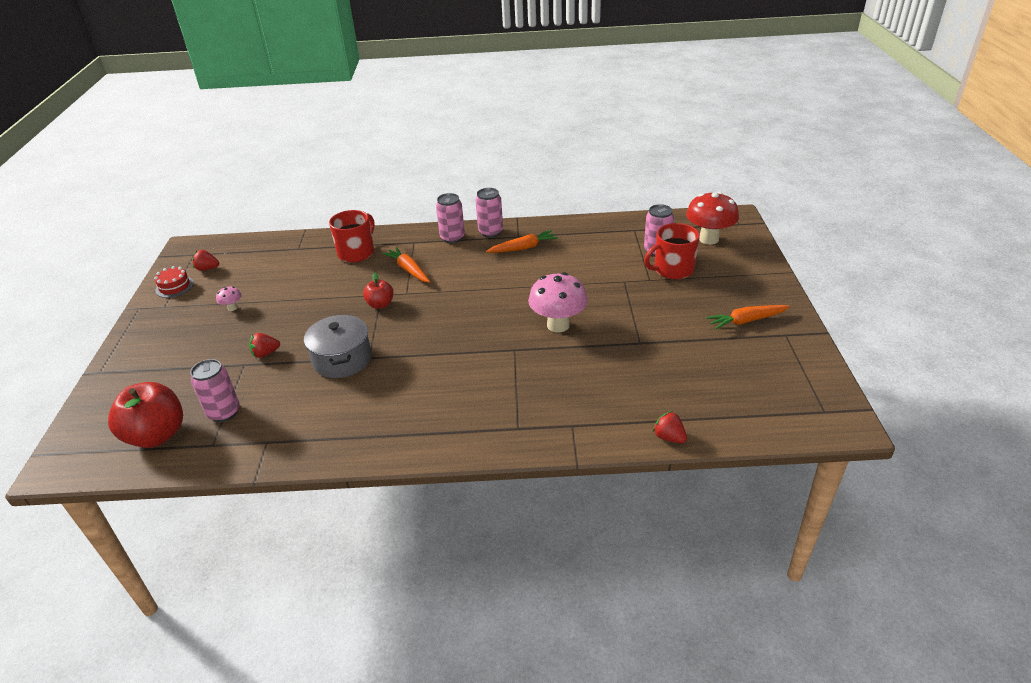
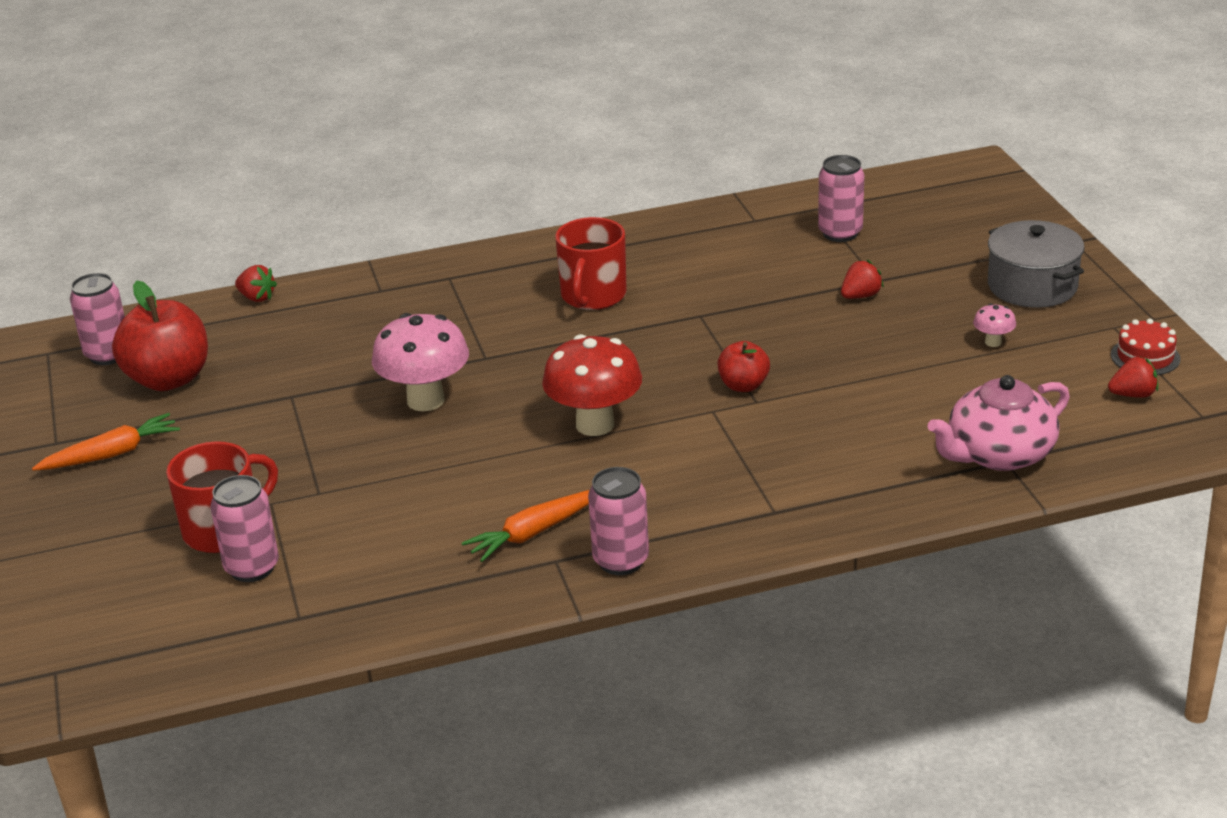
camera: 165 degrees right, 5 degrees down
red apple [108,382,183,448] -> red apple moved to [112,281,208,391]
grey pot [304,315,371,378] -> grey pot moved to [988,220,1085,308]
red mug [329,210,375,263] -> red mug moved to [555,217,627,310]
orange carrot [382,247,430,283] -> none
pink can [436,193,465,243] -> pink can moved to [70,273,125,365]
red mushroom [686,192,739,245] -> red mushroom moved to [542,334,642,436]
none -> pink teapot [928,375,1070,471]

